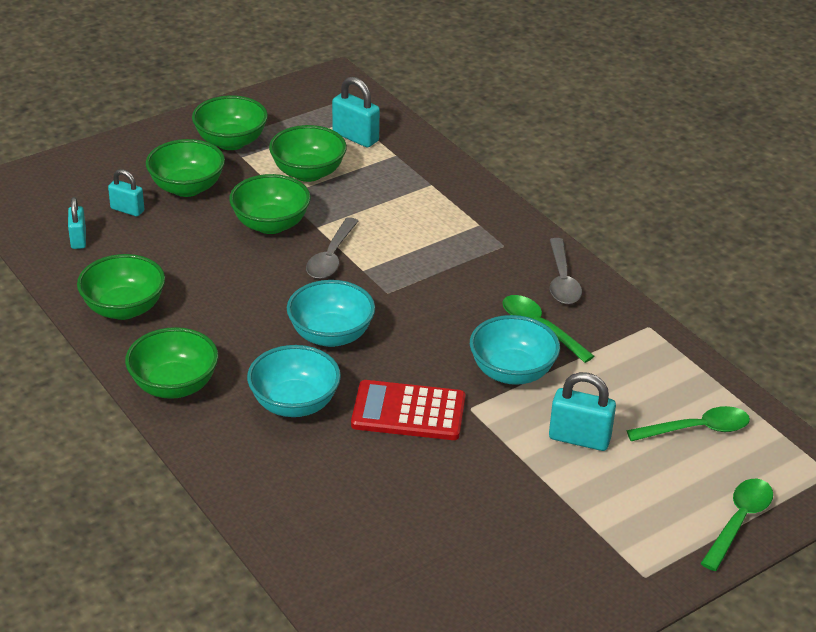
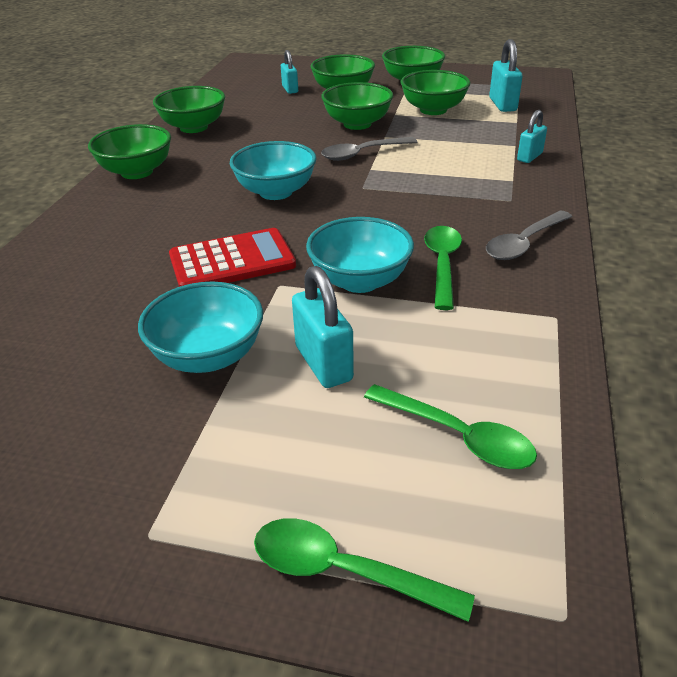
camera: 50 degrees right, 0 degrees up
turquoise padlock [68,197,86,249] -> turquoise padlock moved to [517,110,547,163]
turquoise bowl [247,345,341,417] -> turquoise bowl moved to [138,282,263,373]
red calculator [351,380,465,440] -> red calculator turned 105 degrees clockwise [169,228,296,287]
green spoon [700,479,773,571] -> green spoon turned 150 degrees counterclockwise [254,518,475,622]

